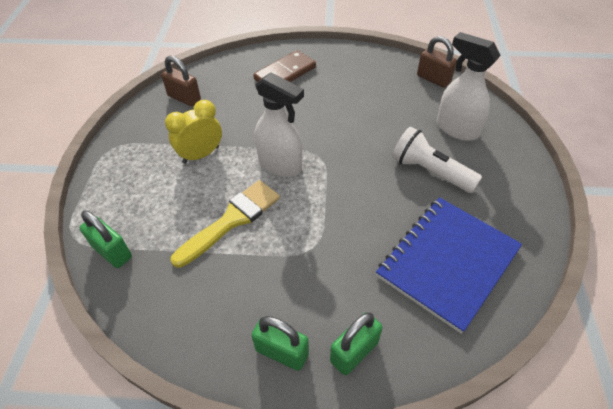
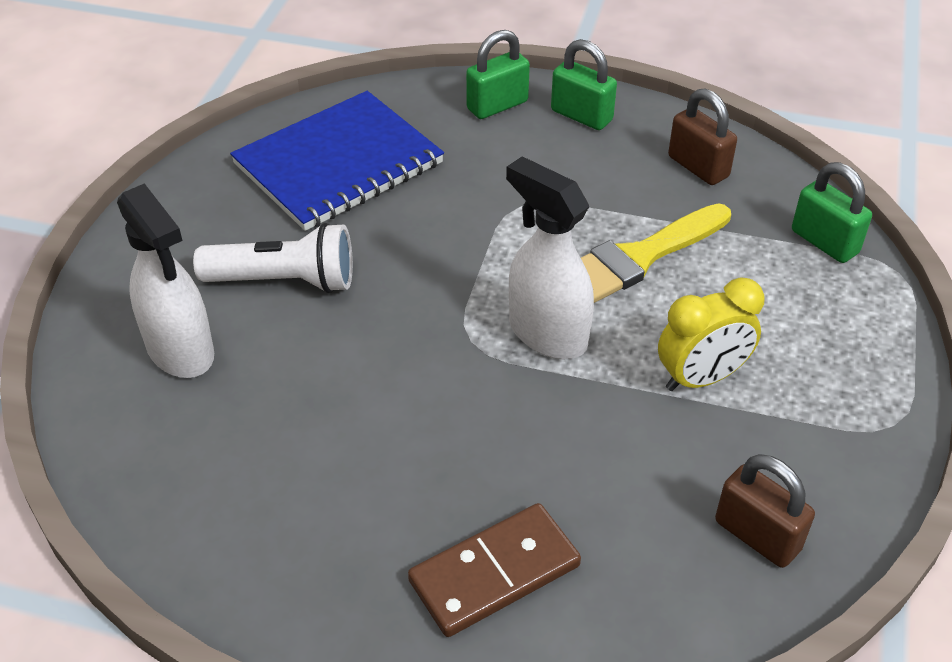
camera: 170 degrees left, 5 degrees down
white flashlight [392,127,482,193] -> white flashlight turned 45 degrees counterclockwise [193,223,353,293]
brown padlock [417,36,457,88] -> brown padlock moved to [668,88,737,185]

